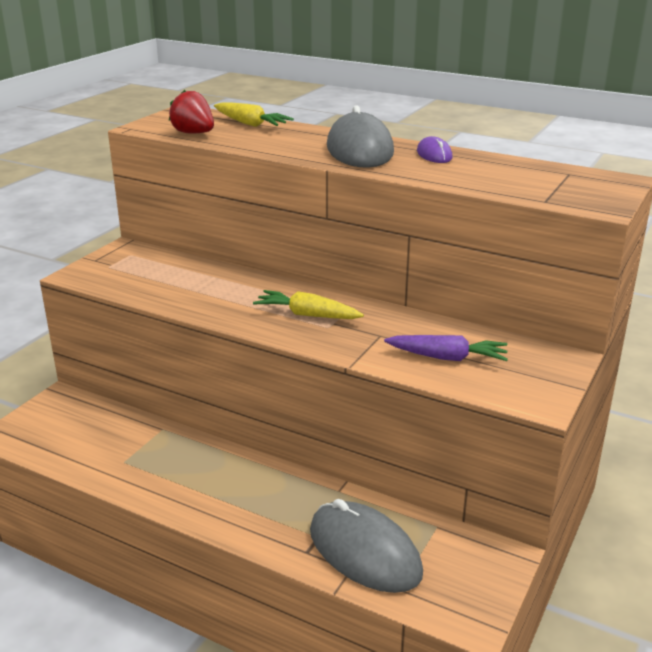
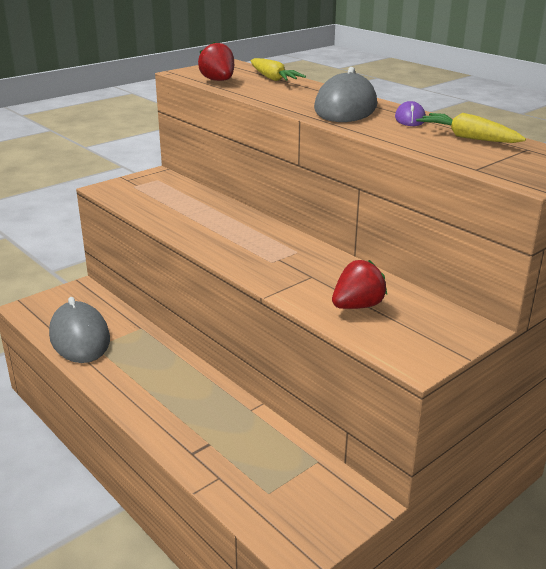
camera: 20 degrees right, 0 degrees up
yellow carrot [253,290,364,319] -> yellow carrot moved to [416,113,526,143]
grey mouse [310,499,423,593] -> grey mouse moved to [49,297,110,363]
purple carrot [384,335,508,361] -> red strawberry [332,260,387,309]

